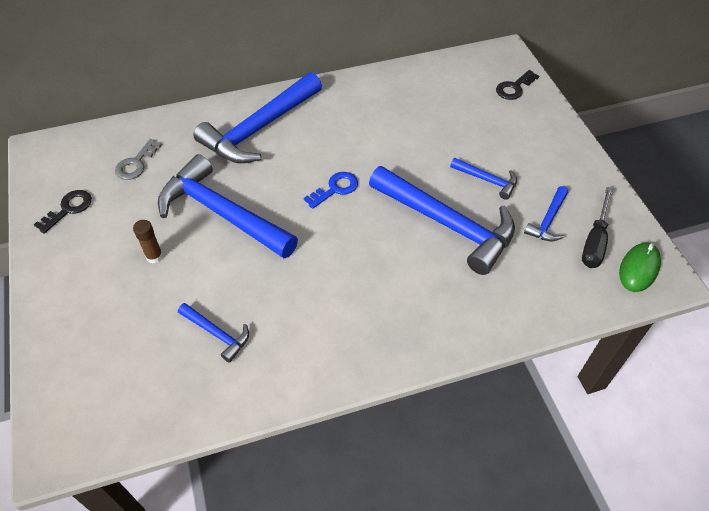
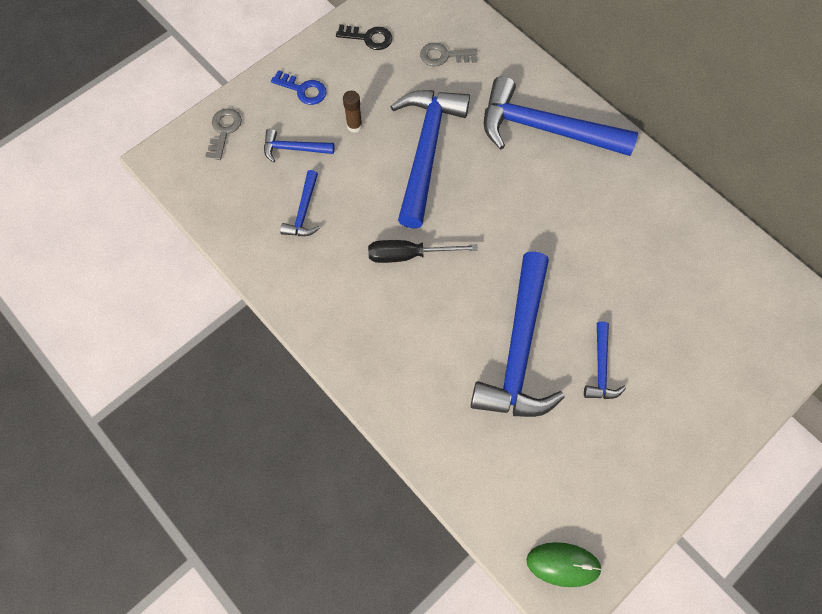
camera: 65 degrees right, 15 degrees up
blue key [304,172,358,209] -> blue key moved to [271,70,327,105]
black key [496,70,539,100] -> none
blue hammer [524,186,568,241] -> blue hammer moved to [264,129,334,163]
black screwdriver [582,187,613,268] -> black screwdriver moved to [368,240,478,263]
none -> grey key [205,109,242,160]

